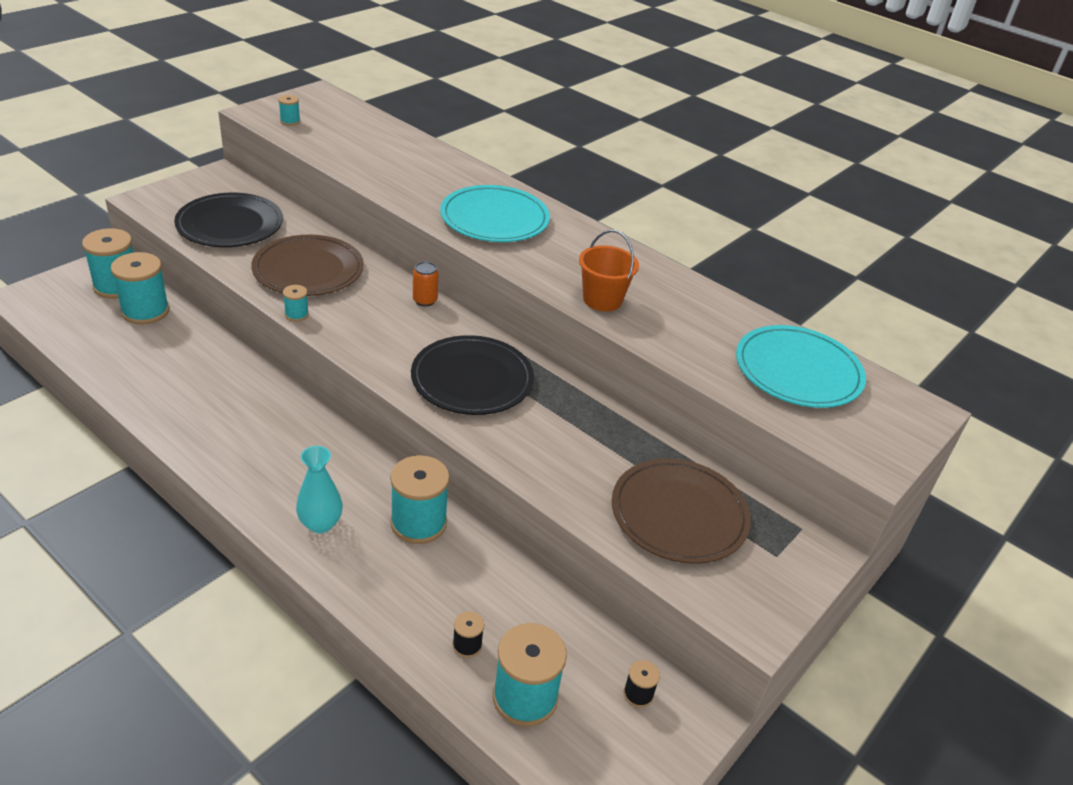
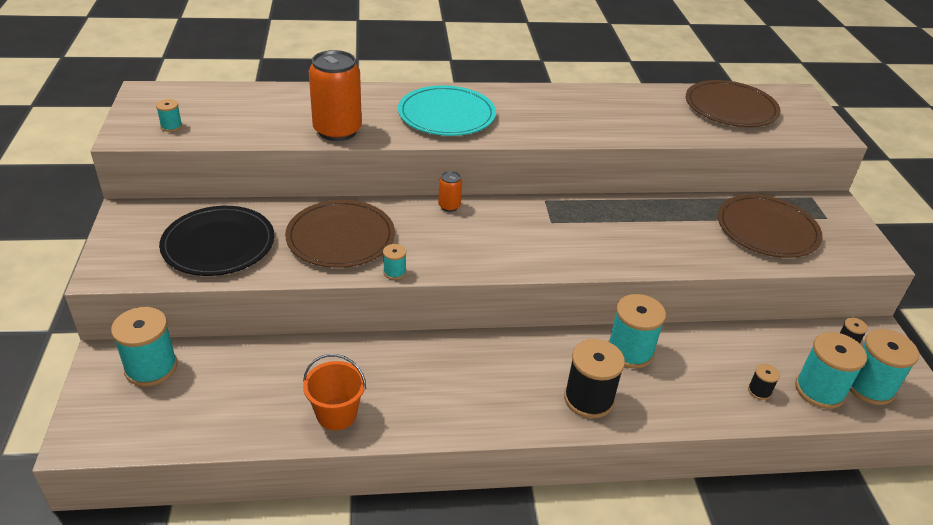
camera: 45 degrees left, 0 degrees up
turquoise spool [111,252,170,325] -> turquoise spool moved to [850,329,919,405]
turquoise vase [296,446,343,533] -> black spool [564,339,625,419]
black plate [411,335,534,415] -> none
orange bucket [579,230,639,311] -> orange bucket moved to [303,354,366,430]
turquoise plate [736,325,866,408] -> brown plate [686,80,781,127]
none -> orange can [309,50,362,141]

